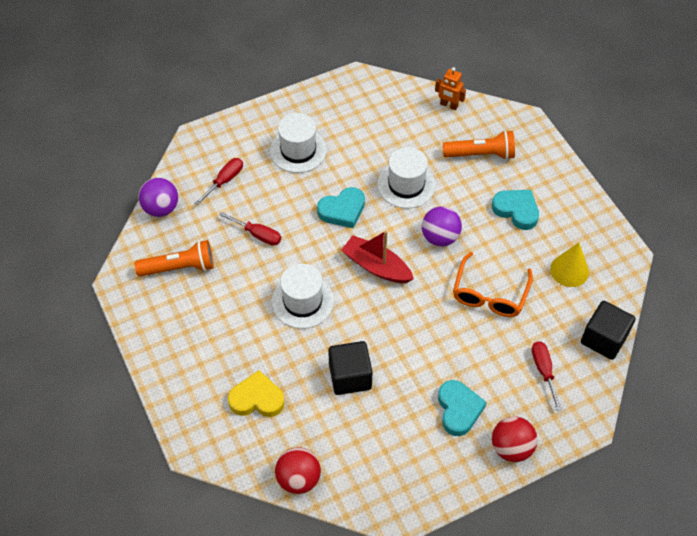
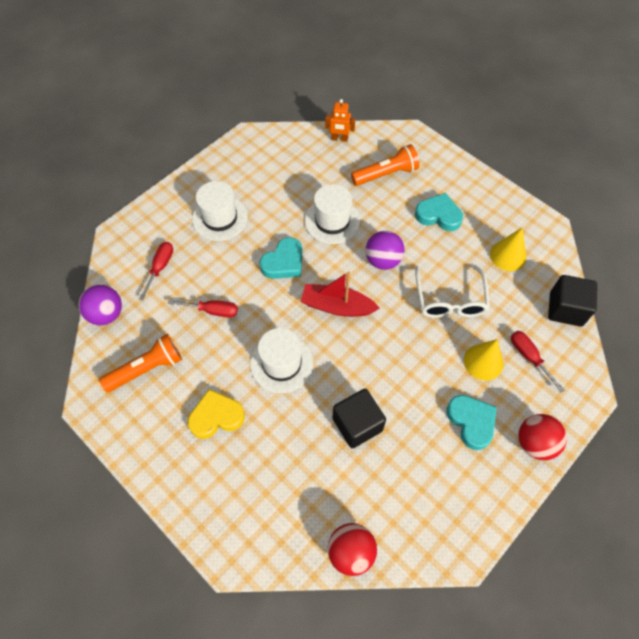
camera: 20 degrees left, 5 degrees up
yellow heart [228,370,285,417] -> yellow heart moved to [188,389,245,439]
orange glasses [453,252,533,317] -> white glasses [415,265,490,318]
none -> yellow cone [464,339,503,381]

